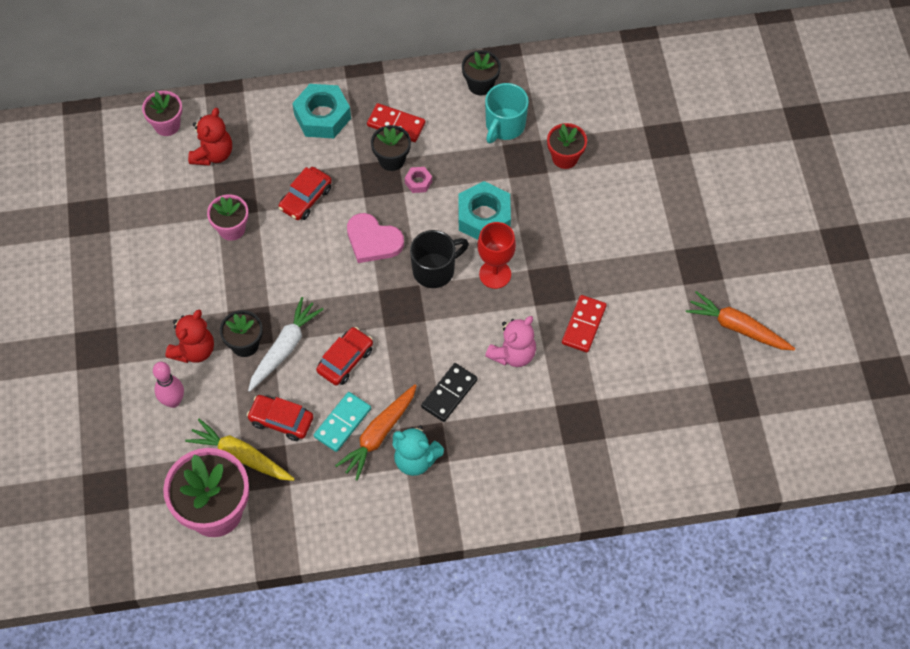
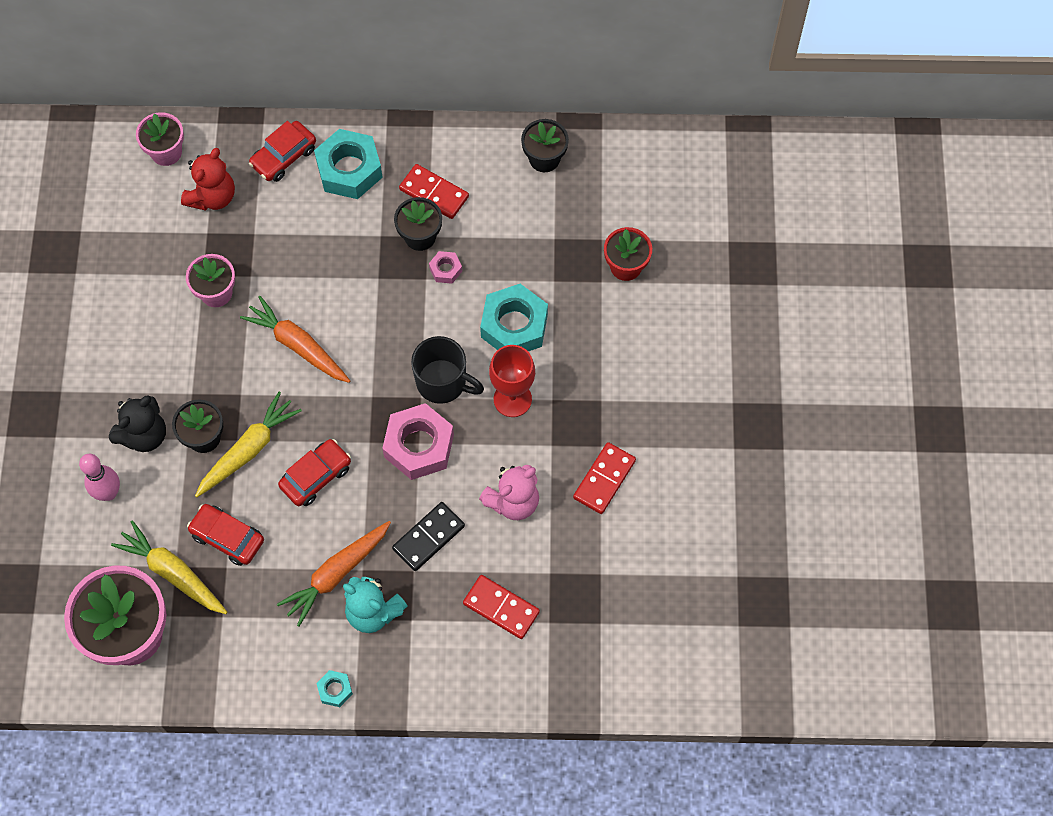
camera: 10 degrees right, 5 degrees up
red teddy bear [165,310,214,363] -> black teddy bear [109,395,166,452]
white carrot [248,297,324,392] -> yellow carrot [195,392,302,497]
red car [279,167,332,220] -> red car moved to [249,121,316,182]
turquoise domino [314,392,371,452] -> none
pink heart [347,213,404,263] -> none
black mug [410,230,469,288] -> black mug turned 45 degrees clockwise [411,336,484,404]
turquoise mug [485,83,529,143] -> none
orange carrot [686,291,795,351] -> orange carrot moved to [240,296,350,383]
none -> turquoise nut [316,670,353,707]
none -> pink nut [382,403,454,480]
none -> red domino [463,575,540,639]

